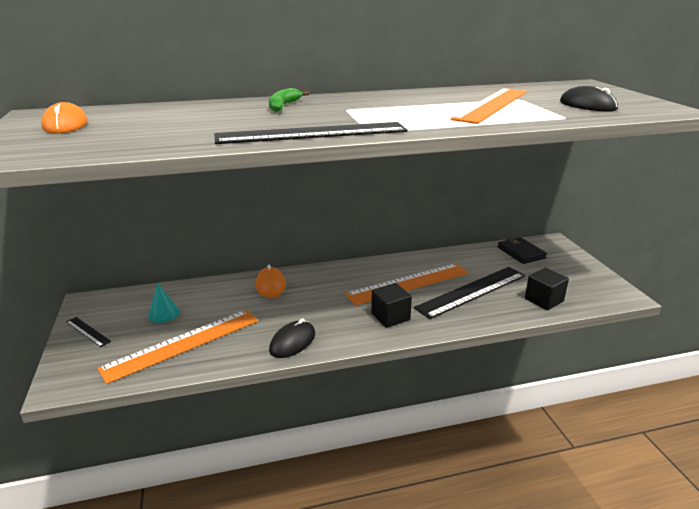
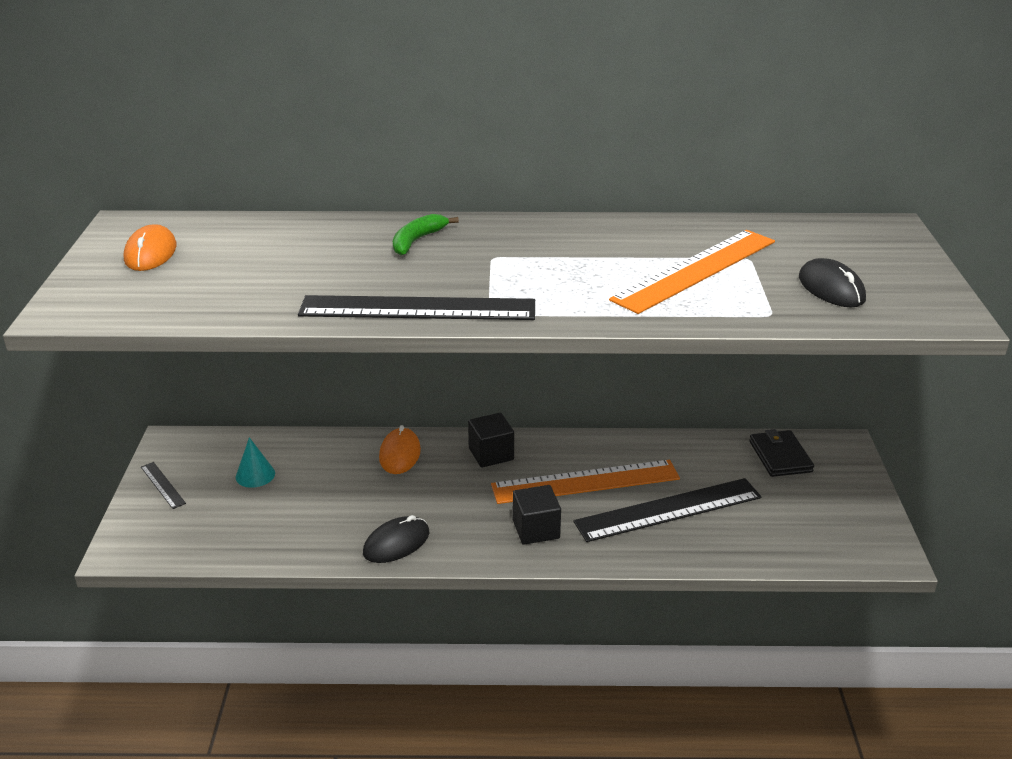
camera: 15 degrees right, 5 degrees up
orange ruler [97,310,258,384] -> none
black cube [525,268,569,310] -> black cube moved to [468,413,514,468]

